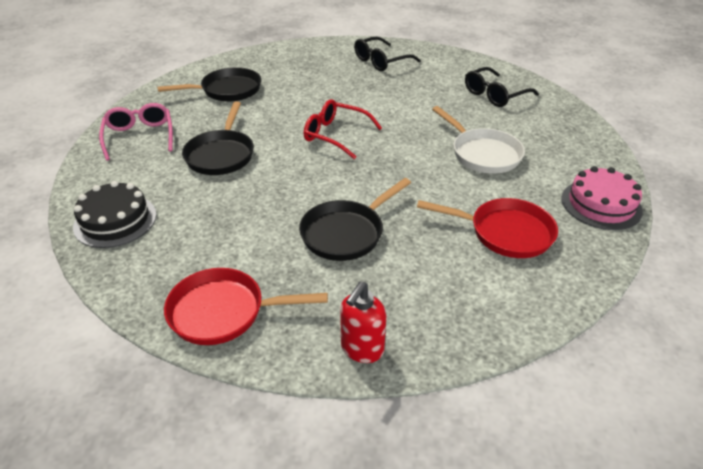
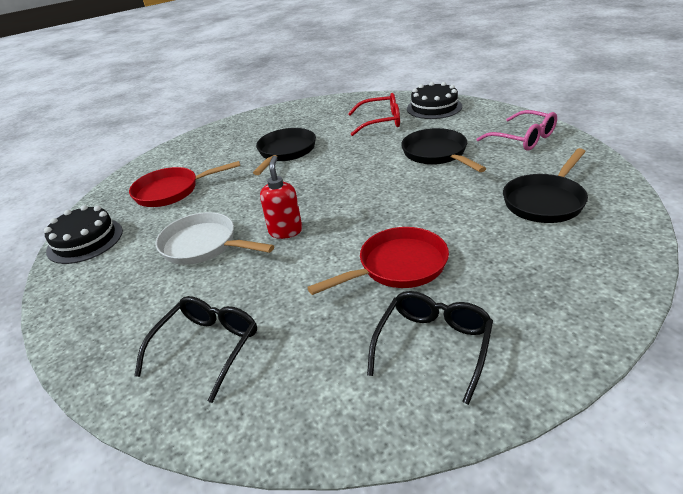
camera: 155 degrees right, 5 degrees down
red pan [164,268,328,345] -> red pan moved to [307,227,449,295]
red glasses [304,99,382,159] -> red glasses moved to [348,93,400,136]
red soap dispenser [340,282,387,363] -> red soap dispenser moved to [260,156,302,239]
pink cake [561,166,643,230] -> black cake [44,205,123,264]

